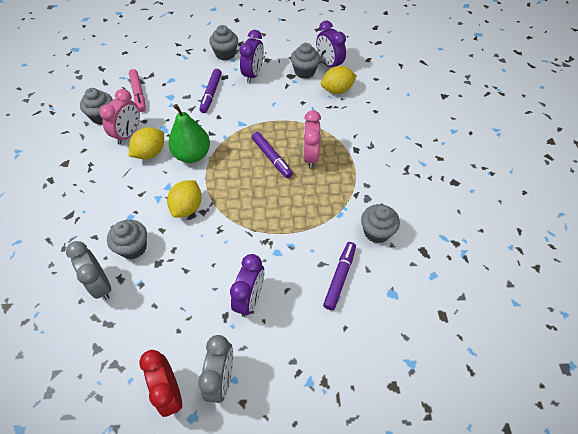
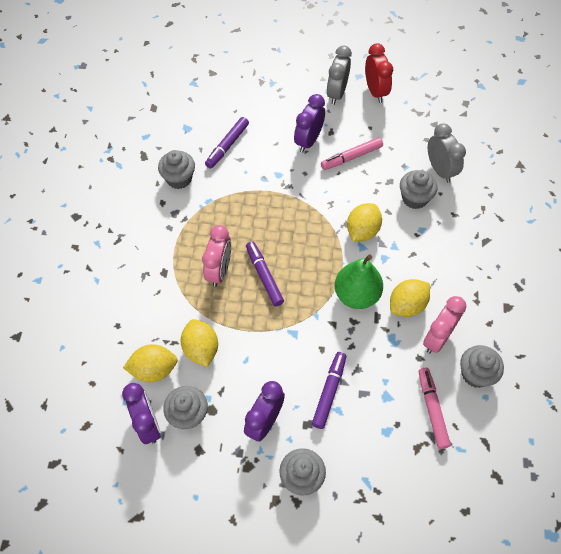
camera: 170 degrees left, 5 degrees up
none -> yellow lemon [181,319,218,367]
none -> pink marker [321,137,383,170]

